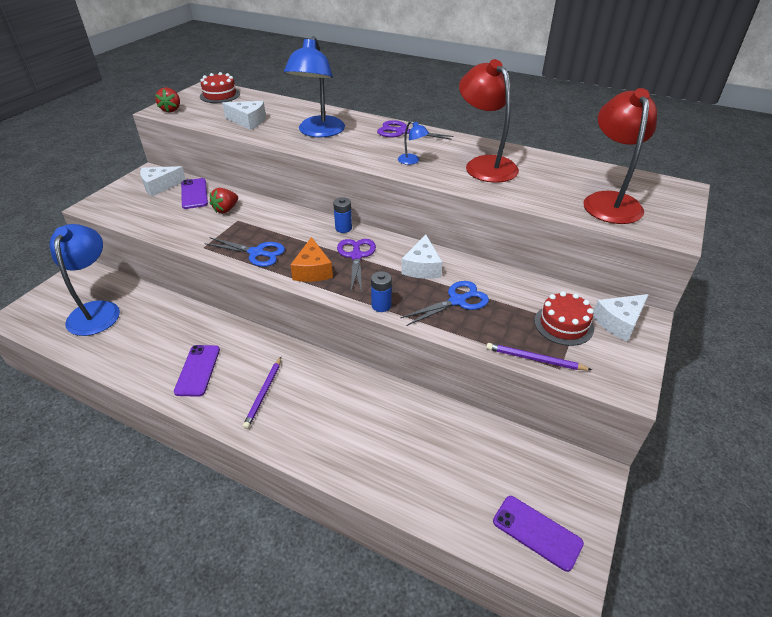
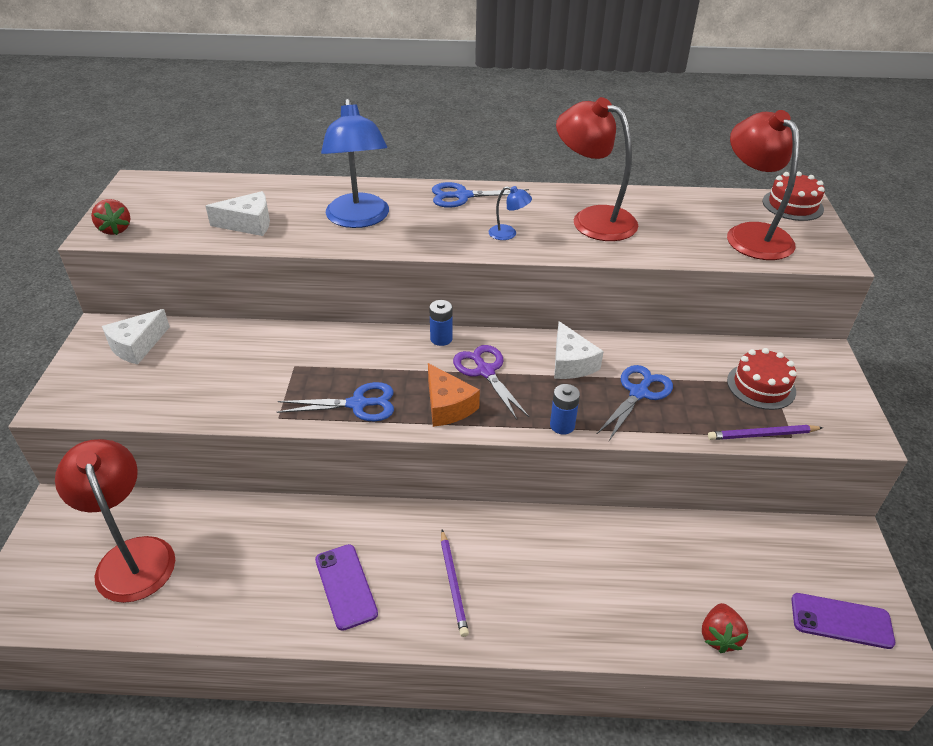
camera: 25 degrees left, 0 degrees up
blue lamp [50,224,120,336] -> red lamp [55,439,175,603]
purple phone [181,178,208,209] -> none
red cake [200,72,240,103] -> red cake moved to [762,171,825,221]
red strawberry [210,188,238,213] -> red strawberry moved to [702,603,748,653]
purple scissors [377,120,453,140] -> blue scissors [432,182,531,208]
white cheese [593,294,649,342] -> none

